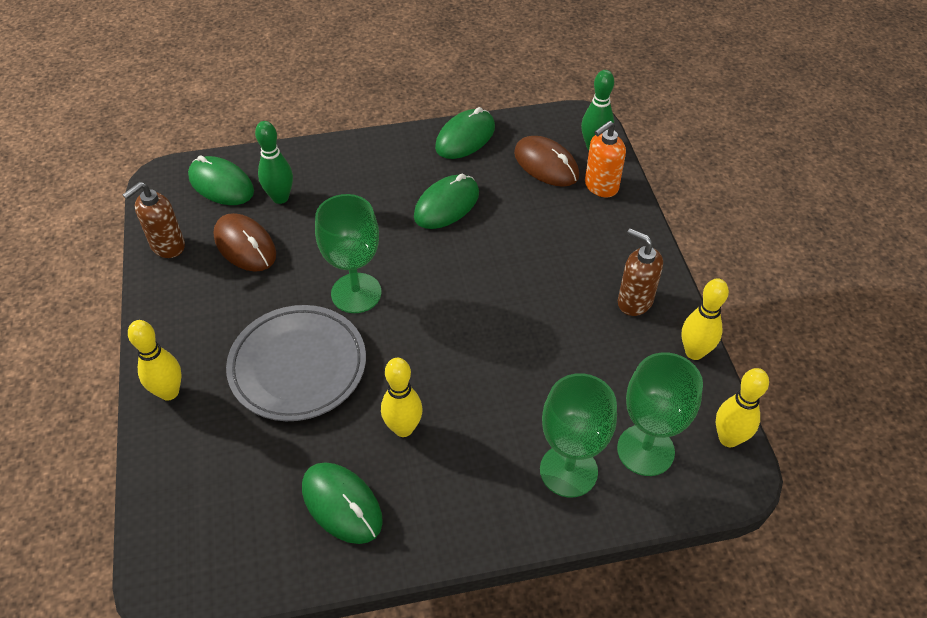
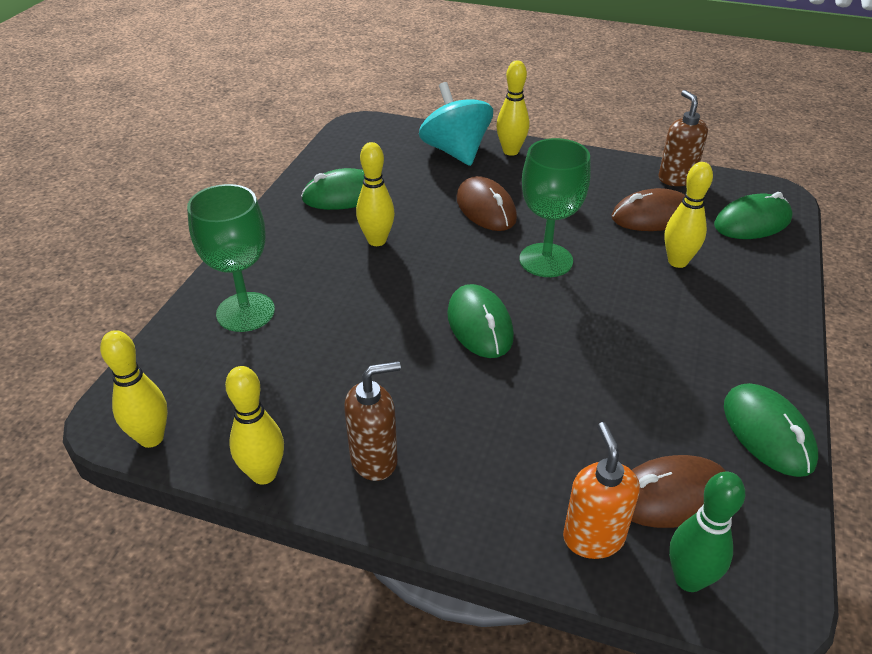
camera: 120 degrees right, 10 degrees down
grey plate [226,305,366,421] -> brown mouse [457,176,517,231]
green bowling pin [255,121,293,204] -> none
green mouse [414,174,479,229] -> green mouse moved to [447,284,514,358]
green goblet [617,352,703,476] -> none
none -> turquoise spinning top [419,82,493,166]
none -> yellow bowling pin [664,162,713,268]

